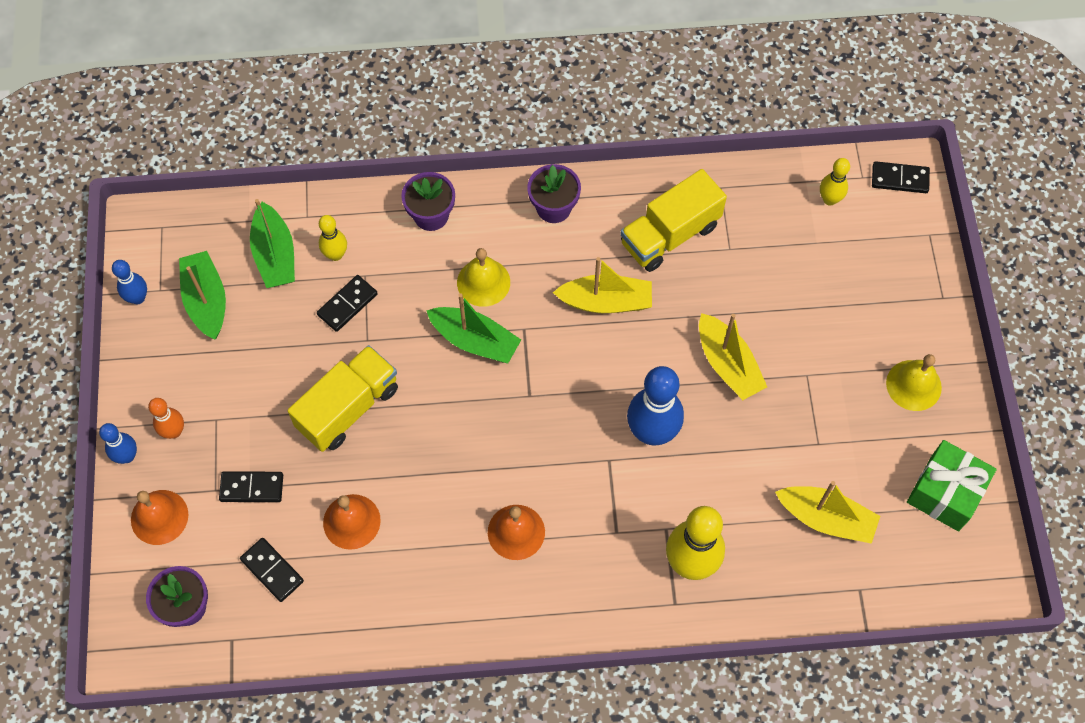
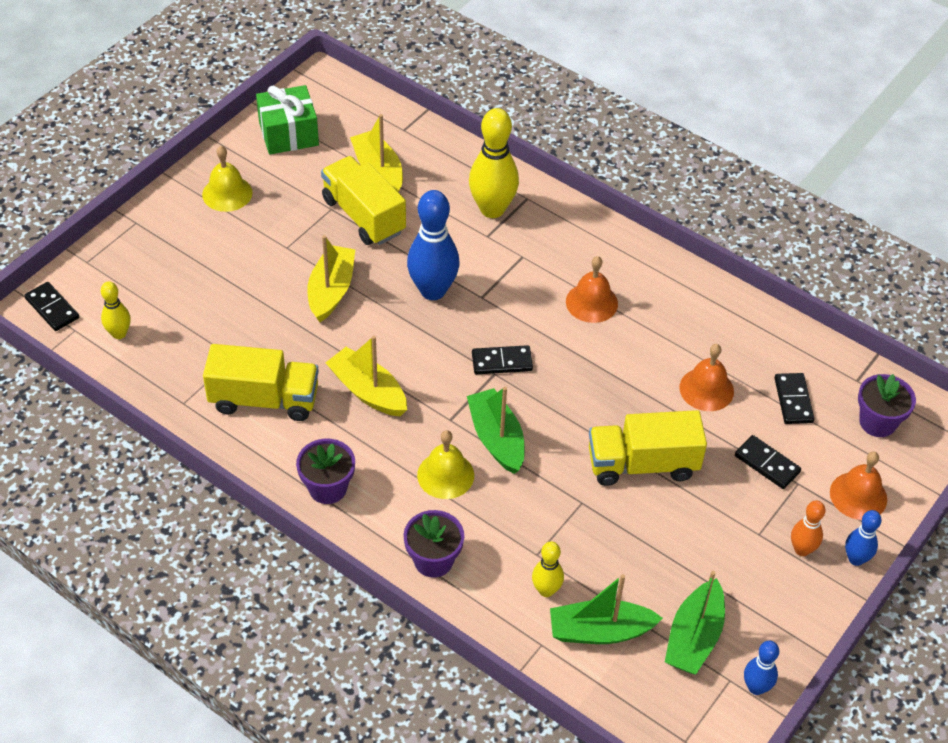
camera: 140 degrees left, 15 degrees down
green boat [250,199,295,288] -> green boat turned 120 degrees counterclockwise [550,574,663,644]
black domino [317,275,378,332] -> black domino moved to [472,345,533,374]
none -> yellow truck [321,156,406,245]

